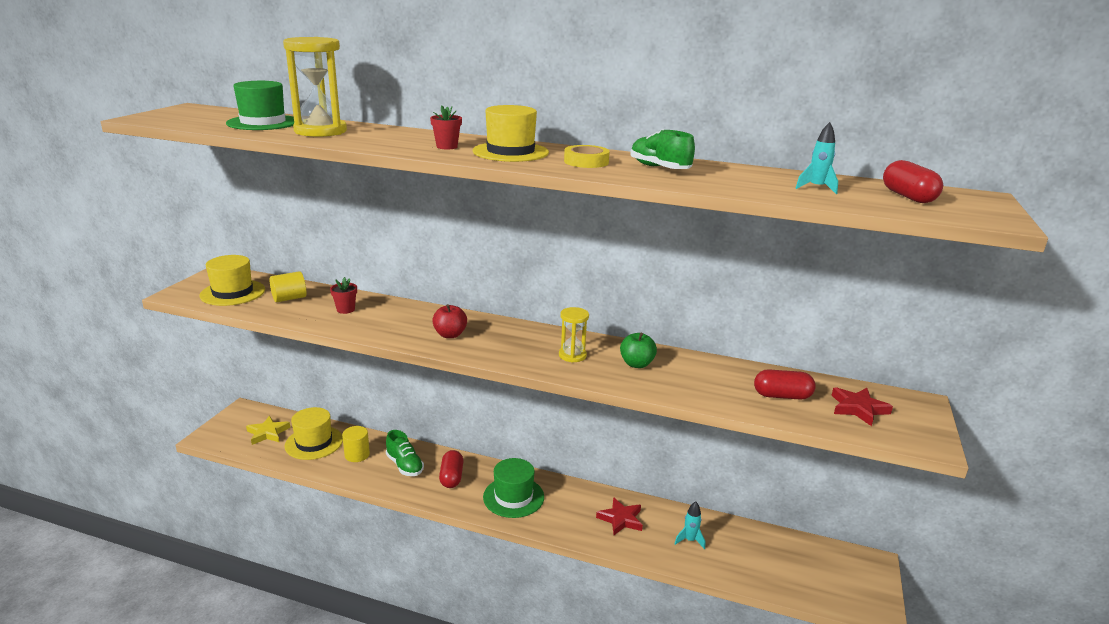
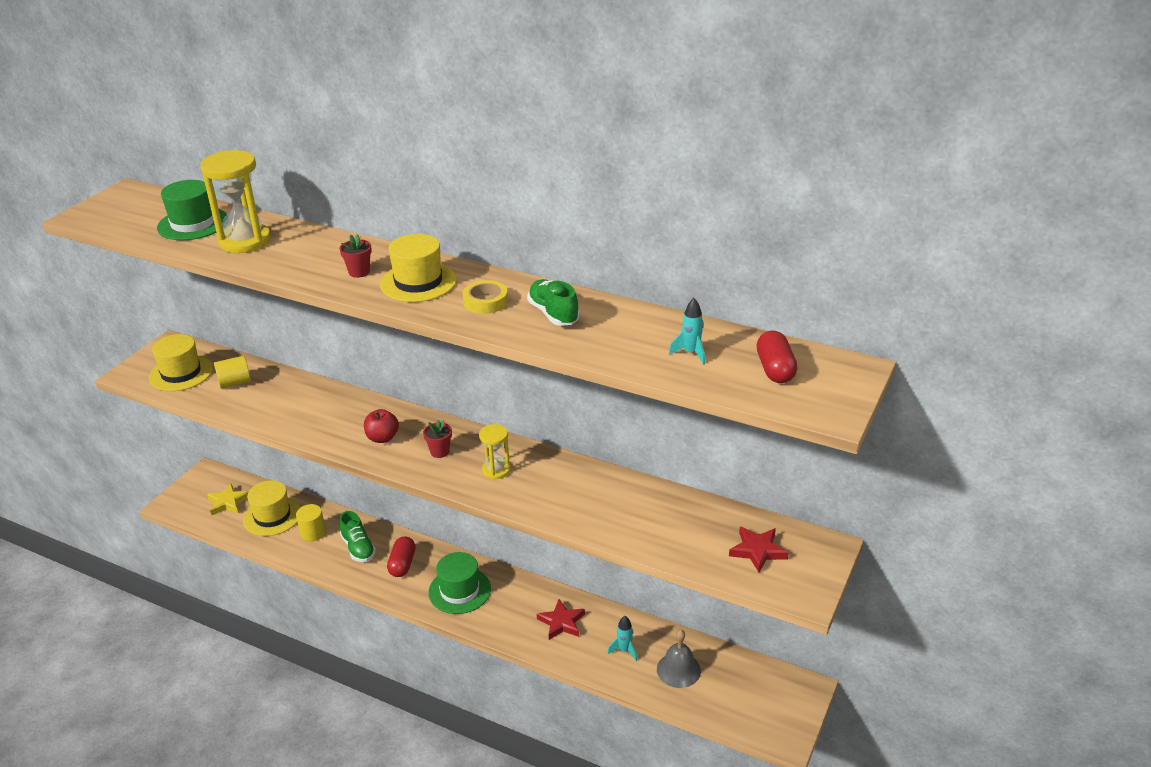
camera: 10 degrees right, 10 degrees up
red flower pot [330,277,357,314] -> red flower pot moved to [423,420,452,458]
green apple [620,333,657,368] -> none
red capsule [754,369,816,400] -> none
none -> grey bell [657,630,701,688]

